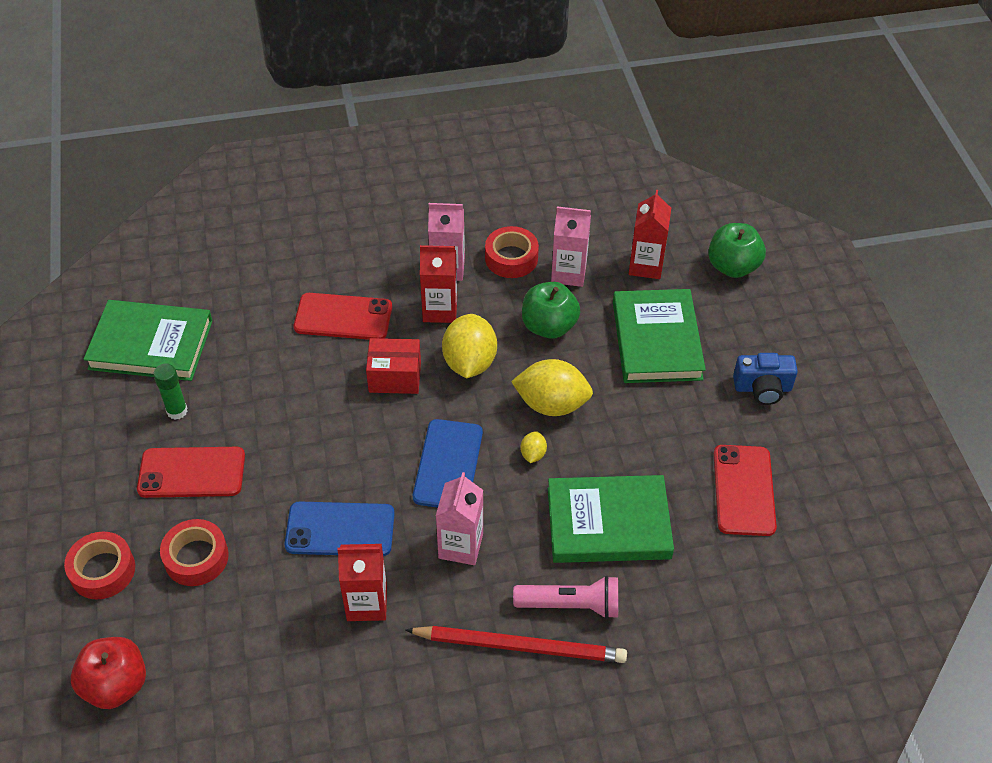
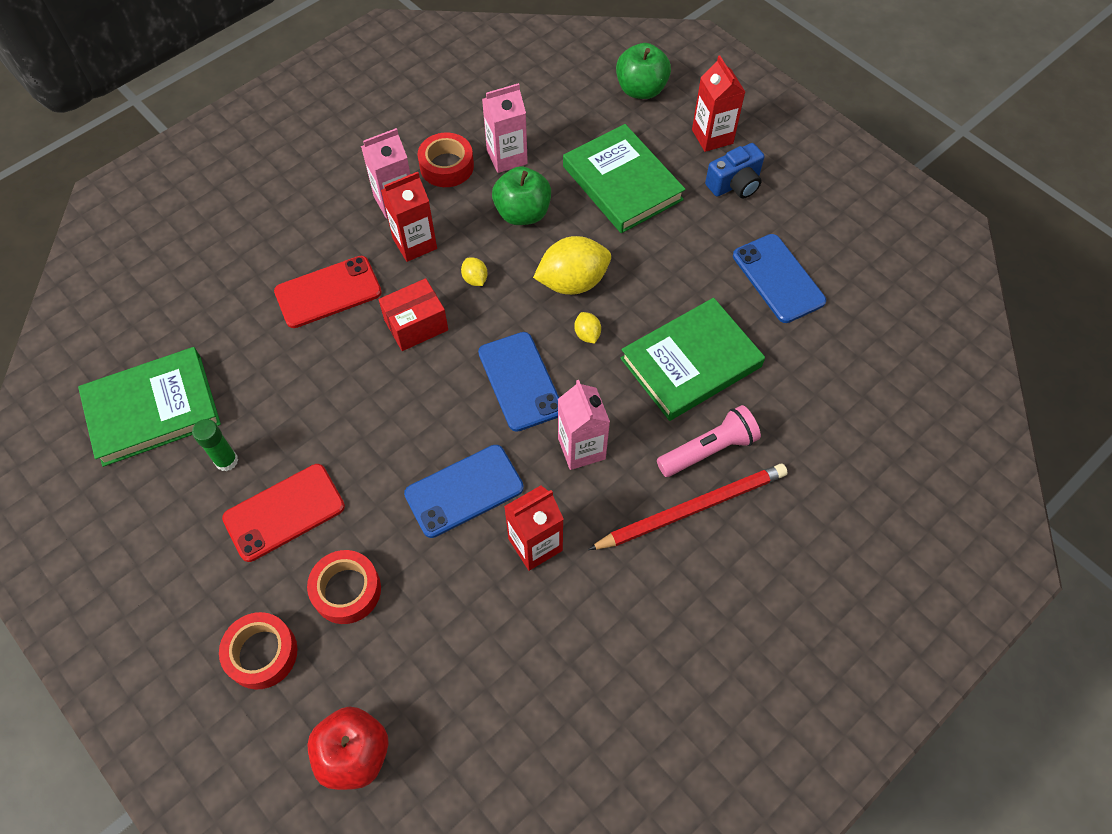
camera: 30 degrees left, 10 degrees up
yellow lemon [442,314,497,378] -> yellow lemon [461,257,488,286], size x0.46
red carton [629,190,671,279] -> red carton moved to [692,56,745,152]
red phone [714,445,777,536] -> blue phone [733,234,826,323]

